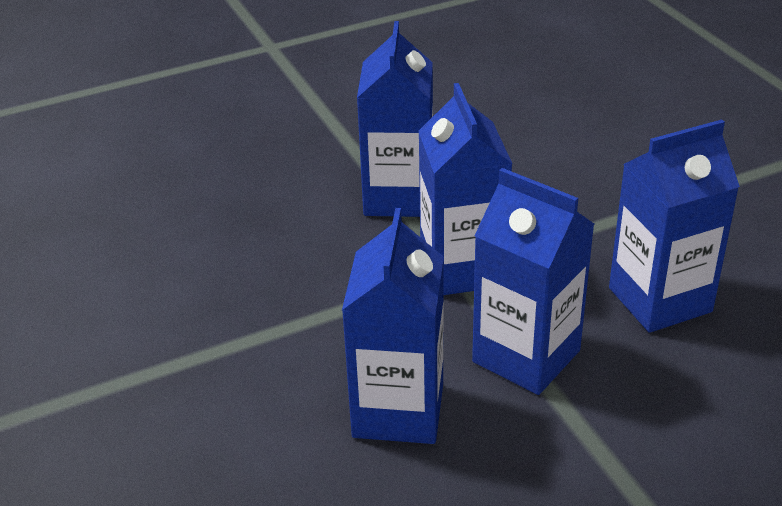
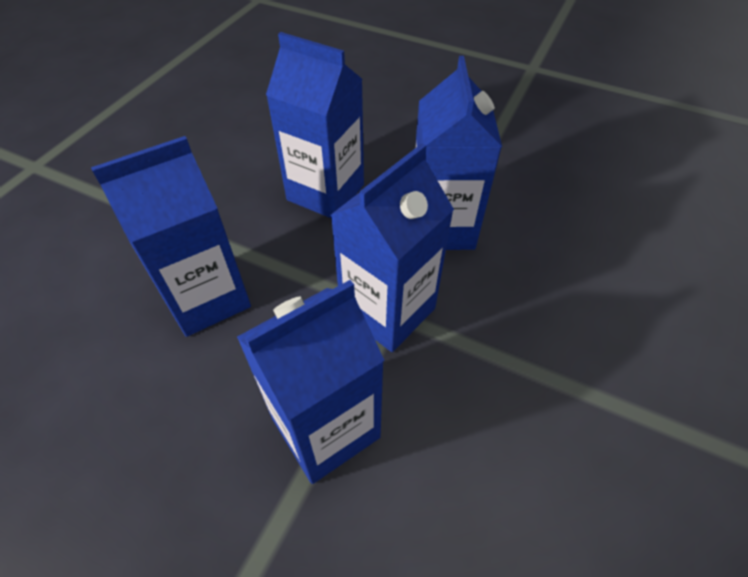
camera: 130 degrees left, 15 degrees up
blue carton [342,208,444,444] -> blue carton moved to [91,136,251,337]

